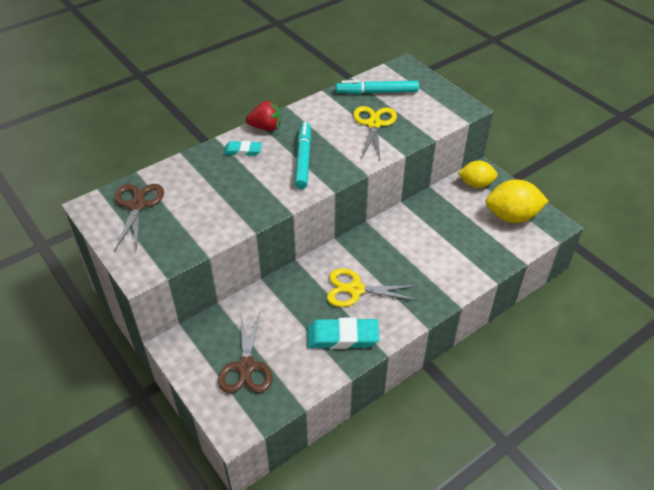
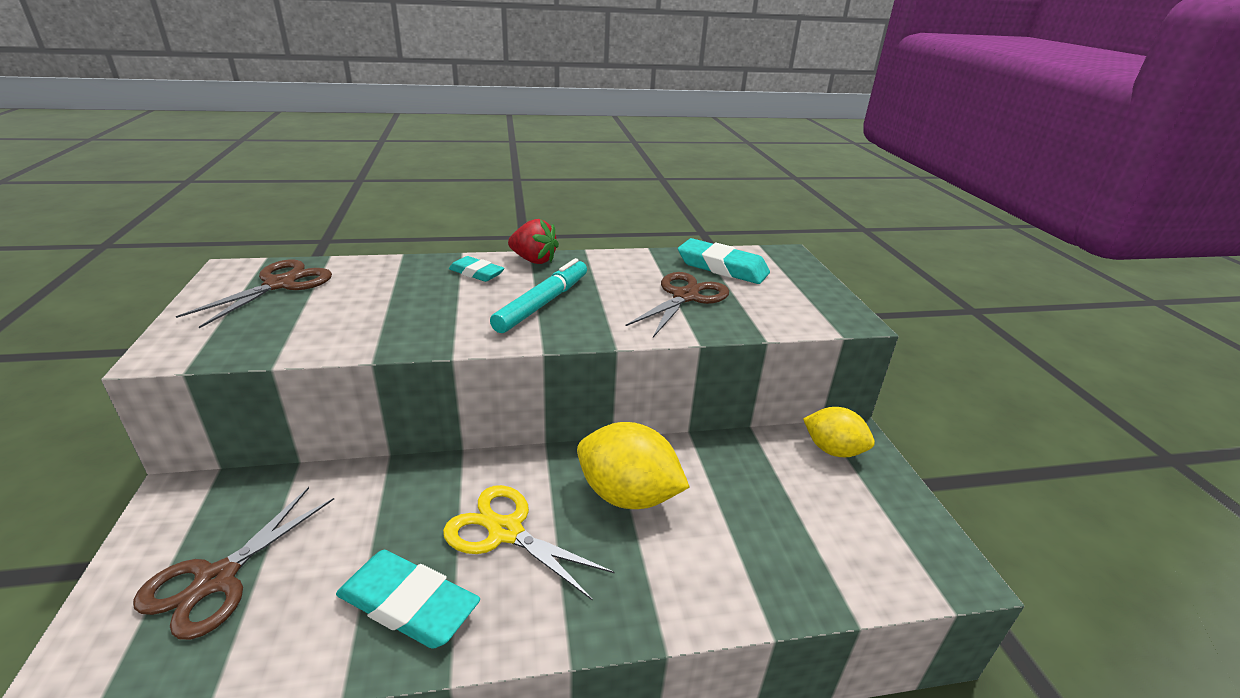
camera: 25 degrees right, 15 degrees down
turquoise marker [336,80,419,94] -> turquoise eraser [678,238,770,284]
yellow scissors [353,106,397,159] -> brown scissors [625,272,729,337]
yellow lemon [485,179,548,223] -> yellow lemon moved to [577,422,690,509]

